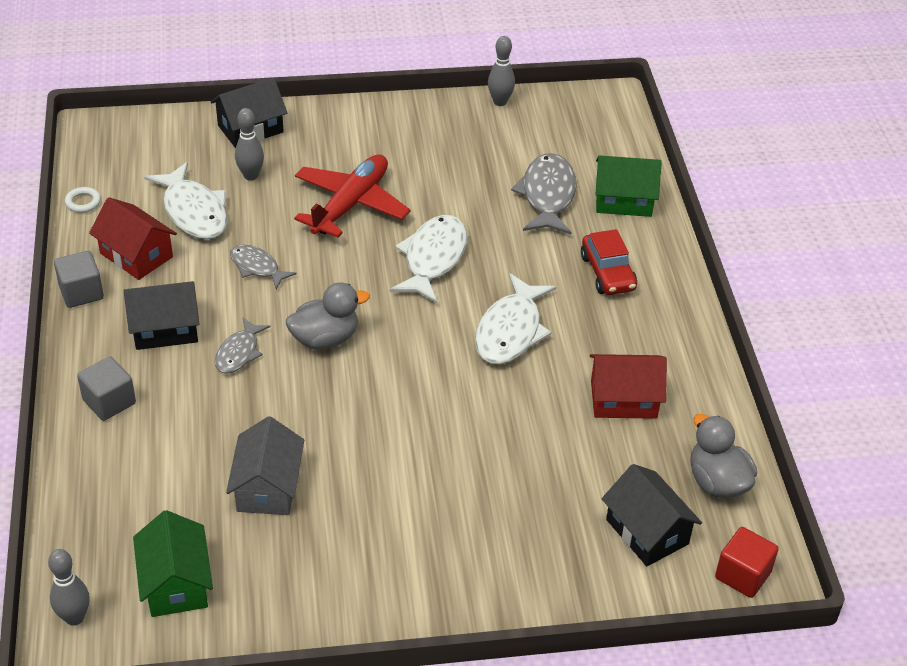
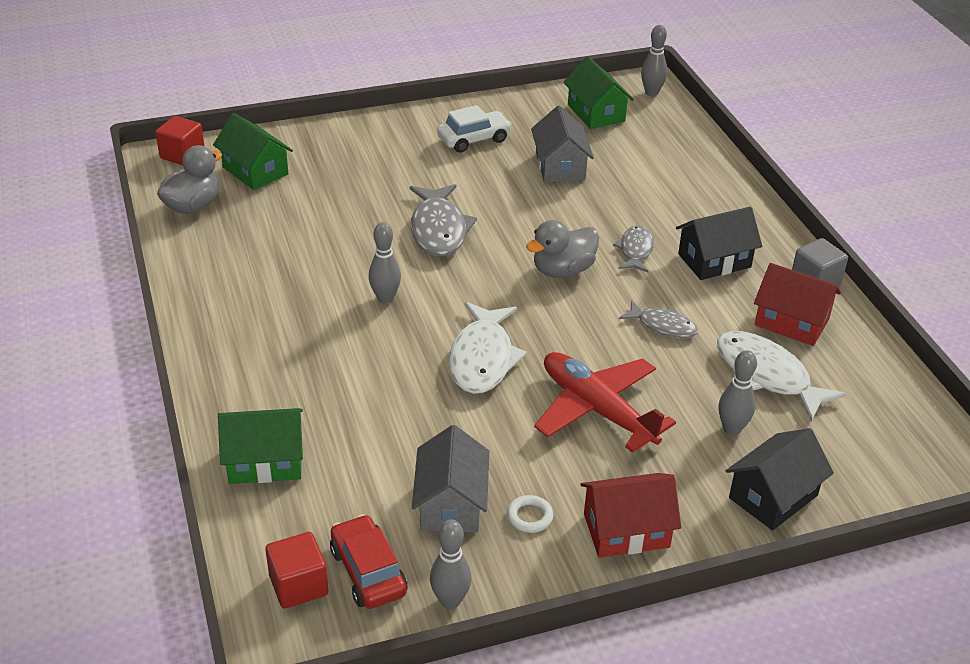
camera: 170 degrees right, 5 degrees down
white ring [65,187,101,213] -> white ring moved to [507,495,553,533]
grey cube [77,356,136,421] -> none
red plane [294,154,411,238] -> red plane turned 120 degrees clockwise [534,352,676,453]
white fish [475,273,556,364] -> grey bowling pin [369,222,401,304]
grey fish [511,153,577,234] -> grey fish moved to [410,184,477,257]
red car [581,229,637,295] -> red car moved to [330,514,407,609]
red house [590,354,667,419] -> red house moved to [580,473,681,558]
black house [602,464,702,566] -> green house [213,113,293,190]
grey duck [690,414,757,498] -> grey duck turned 105 degrees counterclockwise [157,145,222,214]
none -> red cube [265,532,328,609]
none -> grey house [412,425,489,533]
none -> white car [437,105,512,153]

